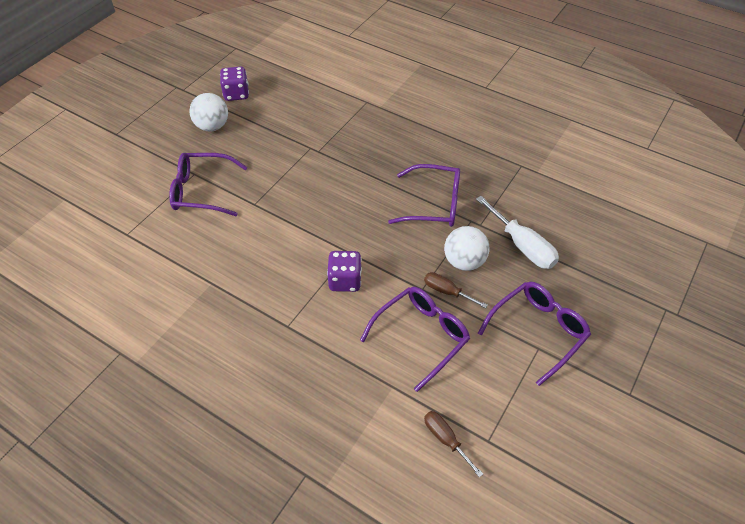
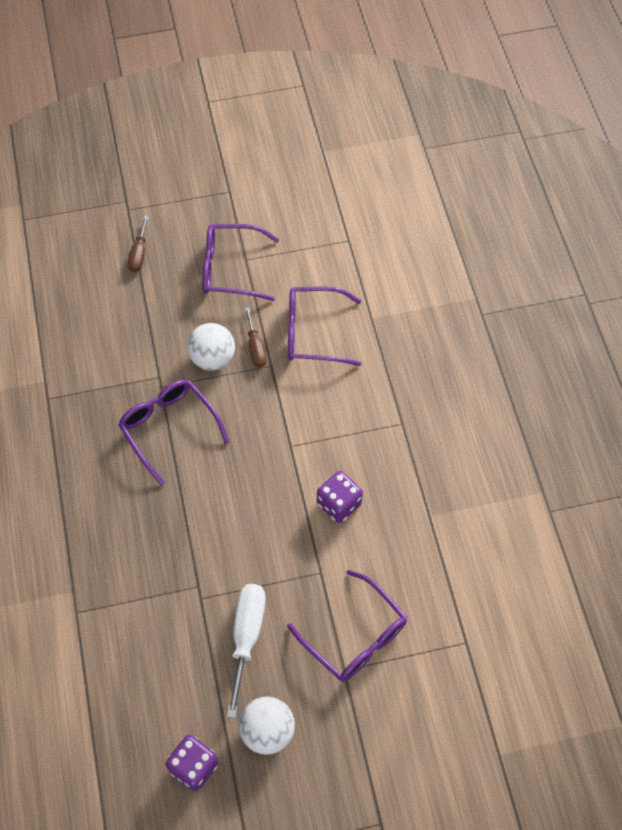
camera: 135 degrees left, 10 degrees up
purple dice [327,251,362,292] -> purple dice moved to [317,471,363,523]
brown screwdriver [424,411,483,478] -> brown screwdriver moved to [128,215,149,272]
white screwdriver [476,196,559,269] -> white screwdriver moved to [227,584,266,718]

